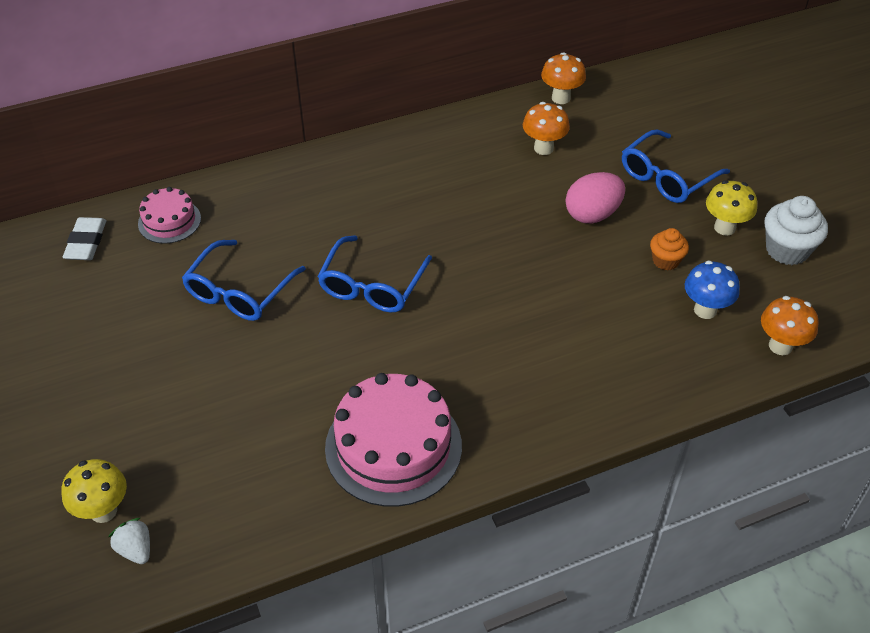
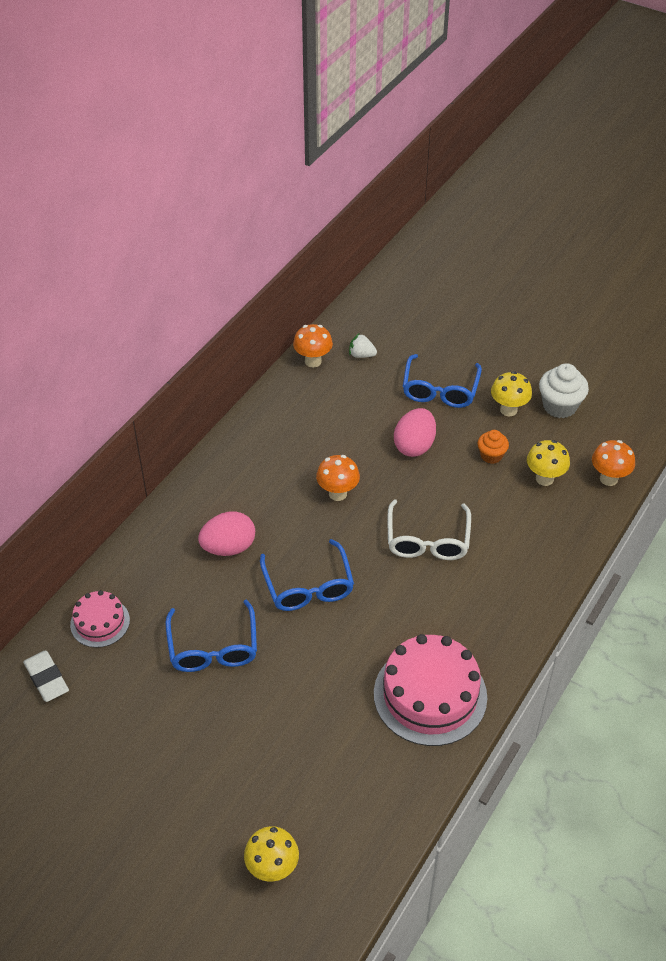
camera: 35 degrees left, 0 degrees up
white strawberry [109,518,150,564] -> white strawberry moved to [349,334,377,358]
orange mushroom [523,102,570,155] -> orange mushroom moved to [316,455,360,501]
blue mushroom [685,261,740,319] -> yellow mushroom [527,440,570,486]
none -> pink egg [198,511,255,556]
none -> white glasses [387,499,471,560]

